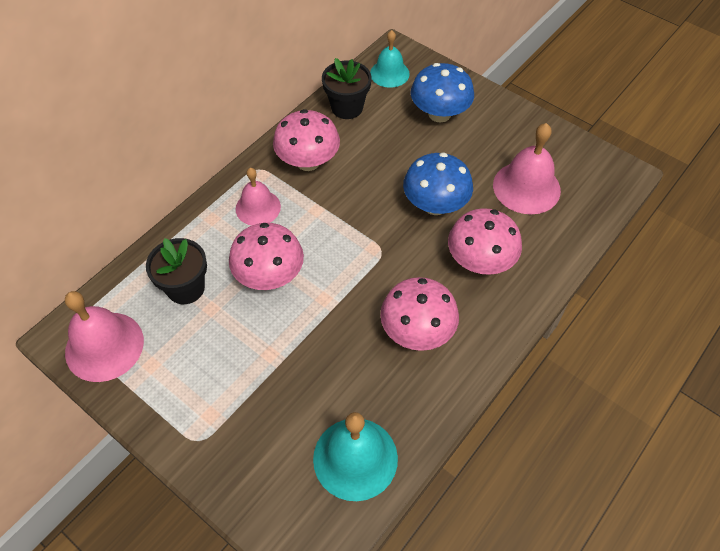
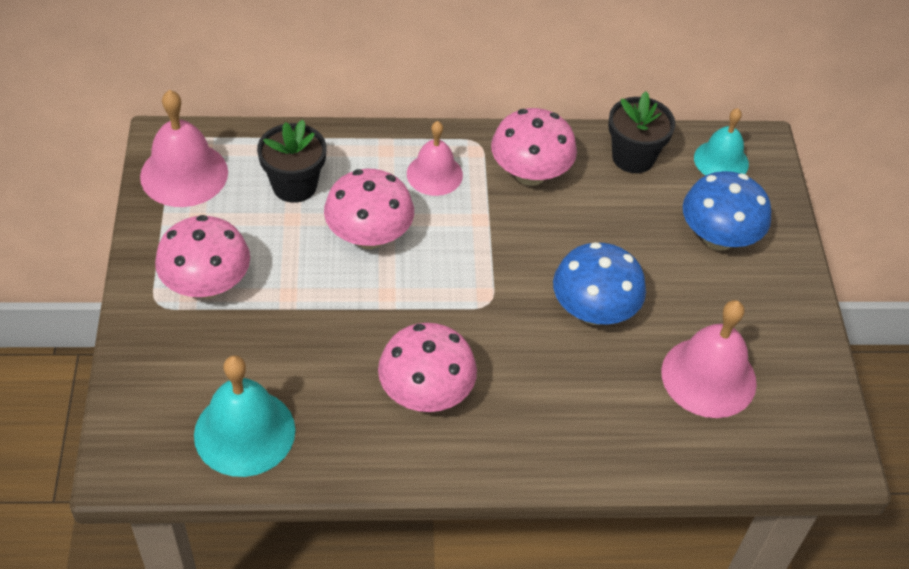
camera: 45 degrees right, 5 degrees down
pink mushroom [448,208,522,275] -> pink mushroom moved to [155,215,250,299]

